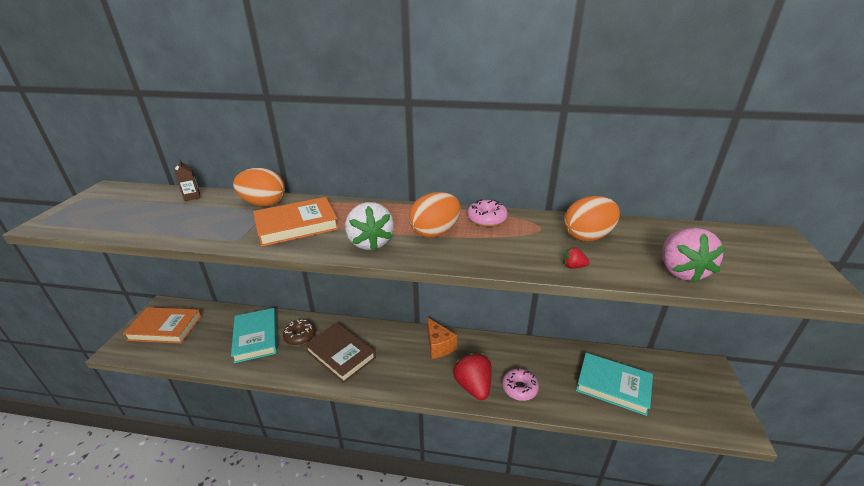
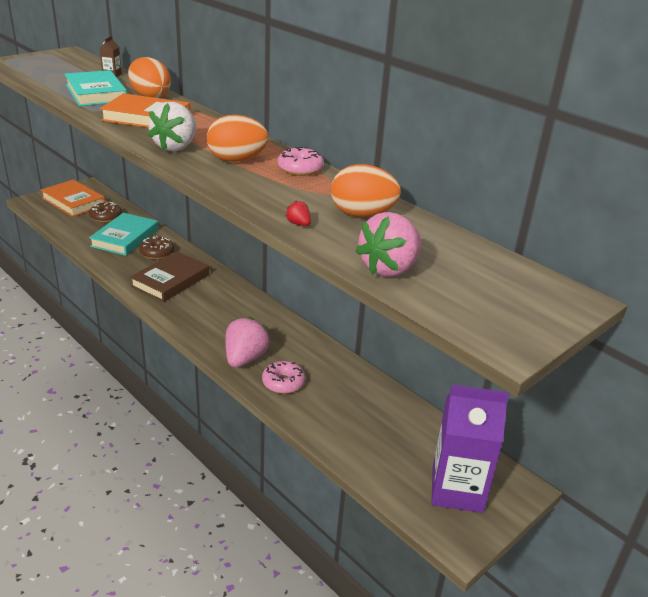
camera: 35 degrees right, 0 degrees up
brown book [305,323,376,383] -> brown book turned 45 degrees clockwise [130,251,209,302]
orange cheese [427,317,457,359] -> none
red strawberry [453,353,492,400] -> pink strawberry [225,317,270,368]
turquoise book [576,353,653,416] -> turquoise book moved to [65,70,127,106]
none -> brown donut [89,202,122,223]
none -> purple carton [431,385,509,513]

